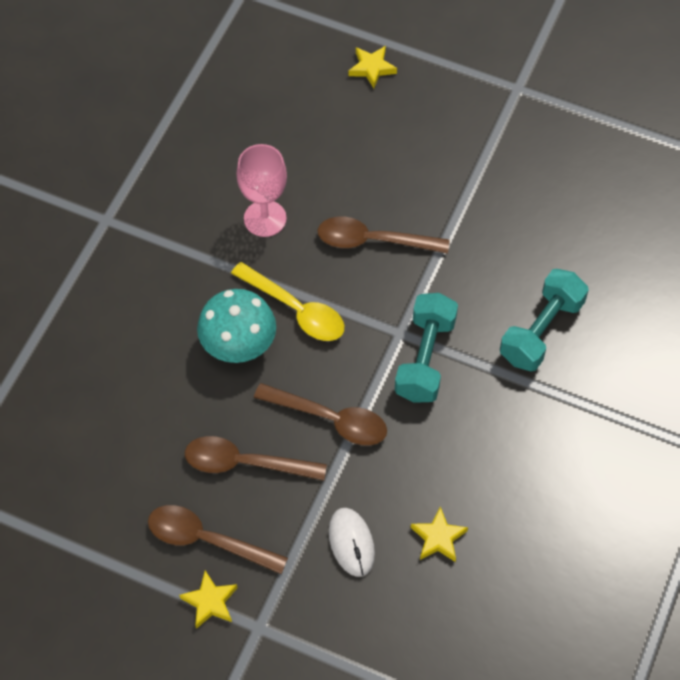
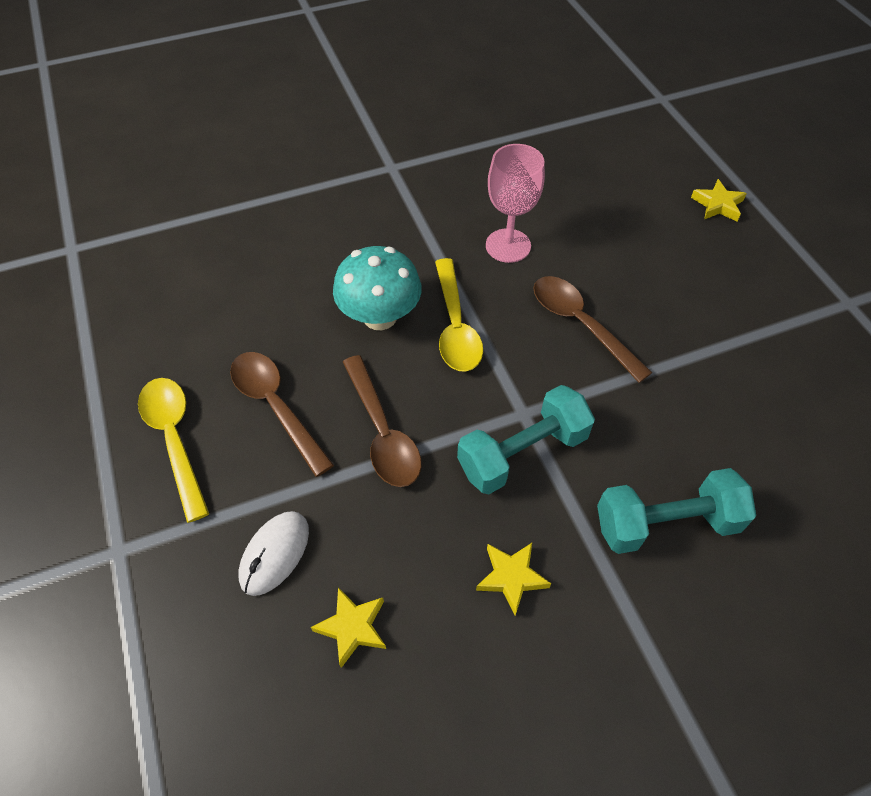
camera: 45 degrees right, 5 degrees down
brown spoon [148,505,288,574] -> yellow spoon [138,378,209,523]
yellow star [179,571,237,629] -> yellow star moved to [476,543,551,615]

